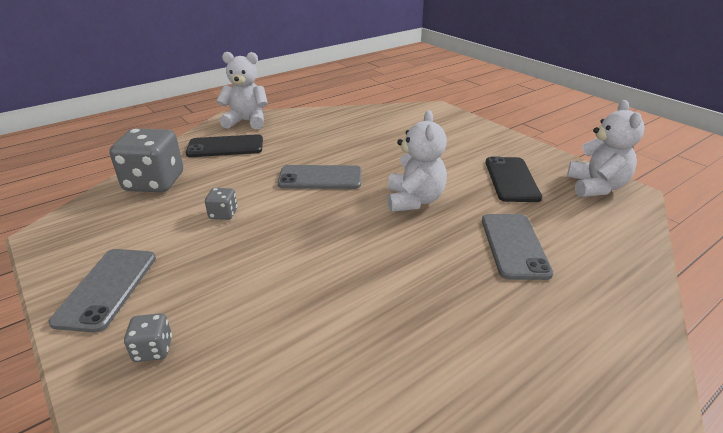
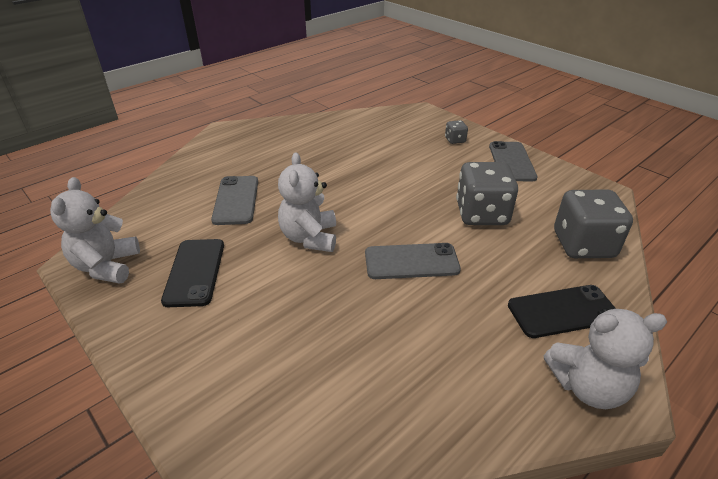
camera: 175 degrees right, 5 degrees up
grey dice [205,188,237,220] -> grey dice [456,162,518,225], size x2.21

